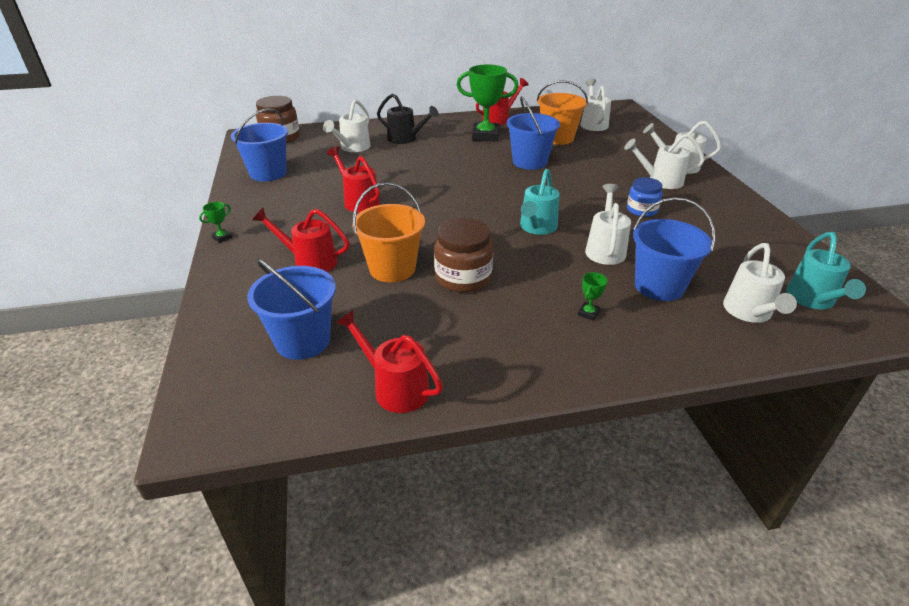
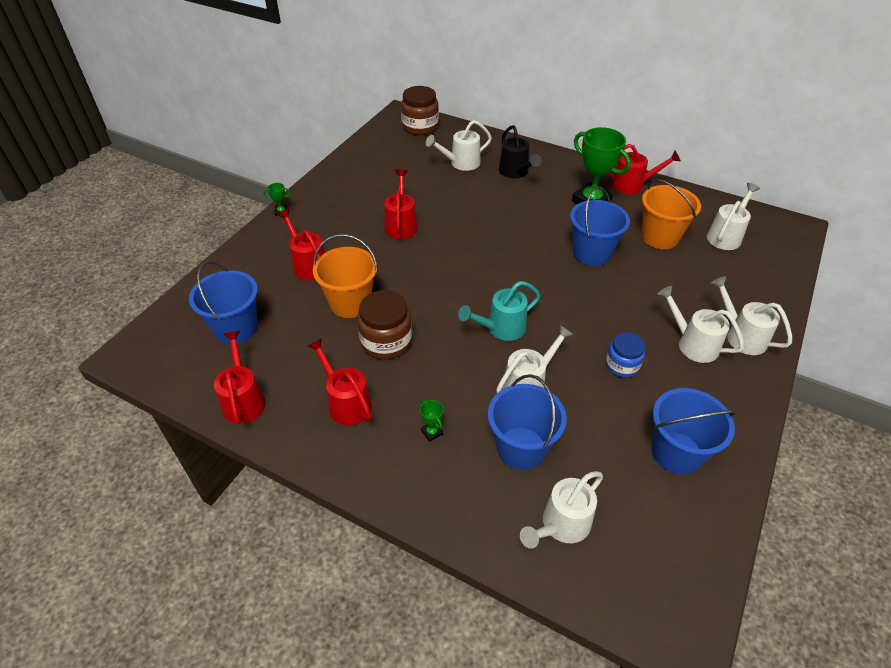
camera: 40 degrees right, 10 degrees up
blue bucket [231,108,288,182] -> blue bucket moved to [651,388,737,475]
green trophy [578,272,607,321] -> green trophy turned 75 degrees clockwise [420,400,443,442]
turquoise watering can [786,232,866,309] -> none
none -> red watering can [307,338,372,426]

